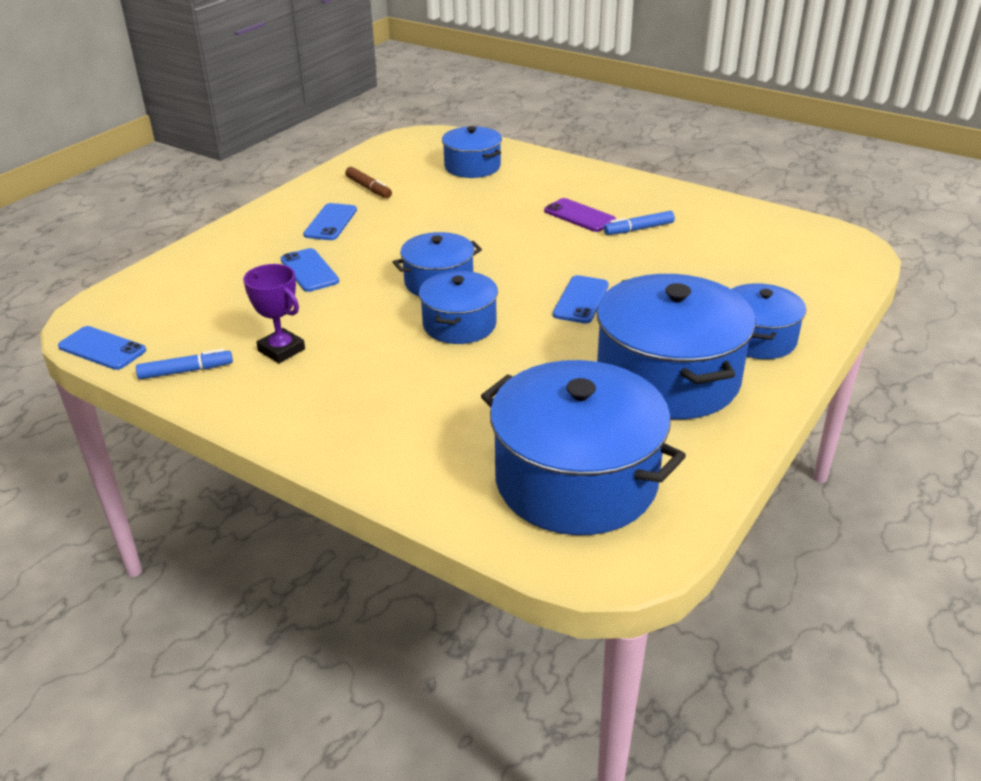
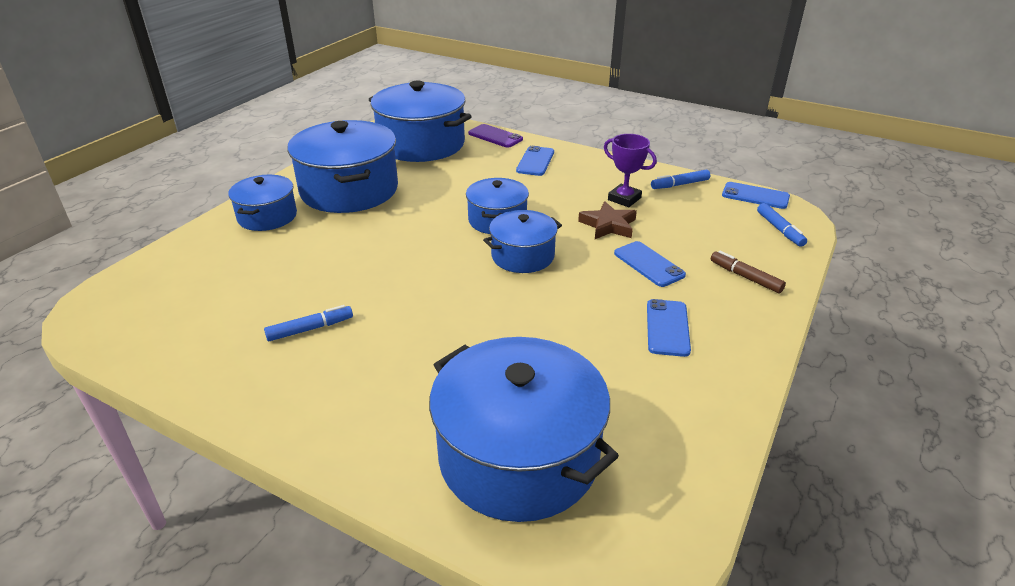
camera: 175 degrees right, 0 degrees up
brown marker [345,167,392,198] -> brown marker moved to [711,250,786,293]
blue pot [442,126,502,178] -> blue pot [429,337,619,522], size x1.78
purple phone [544,198,616,232] -> purple phone moved to [468,124,523,148]
blue phone [553,275,609,323] -> blue phone moved to [516,146,554,176]
none -> brown star [578,201,637,239]
none -> blue marker [757,203,807,247]

